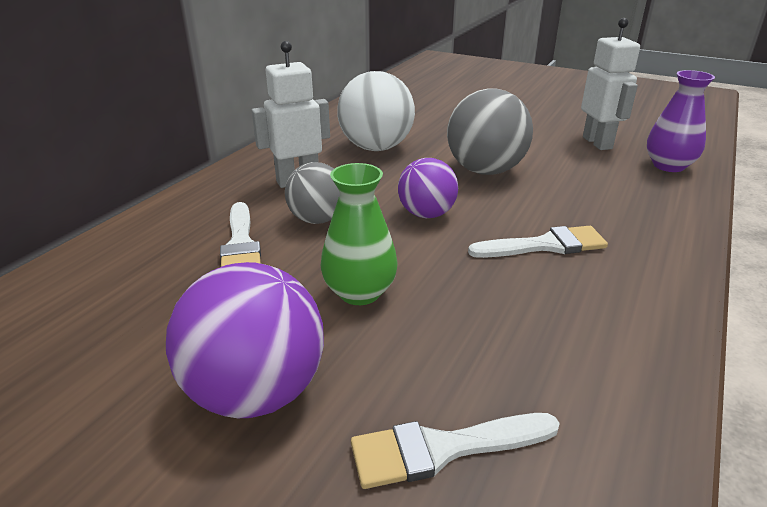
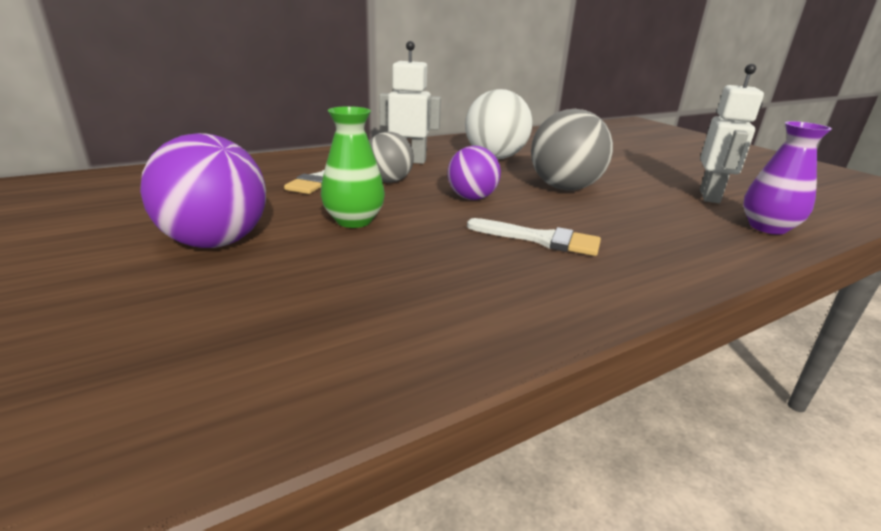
camera: 30 degrees right, 5 degrees down
white brush [351,413,560,489] -> none

